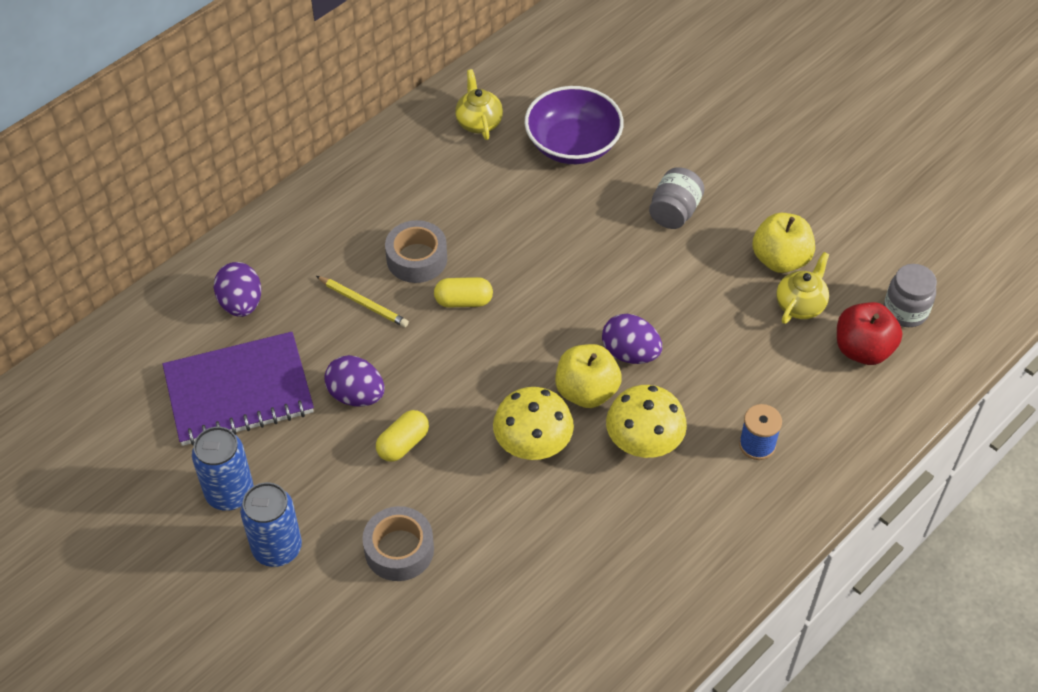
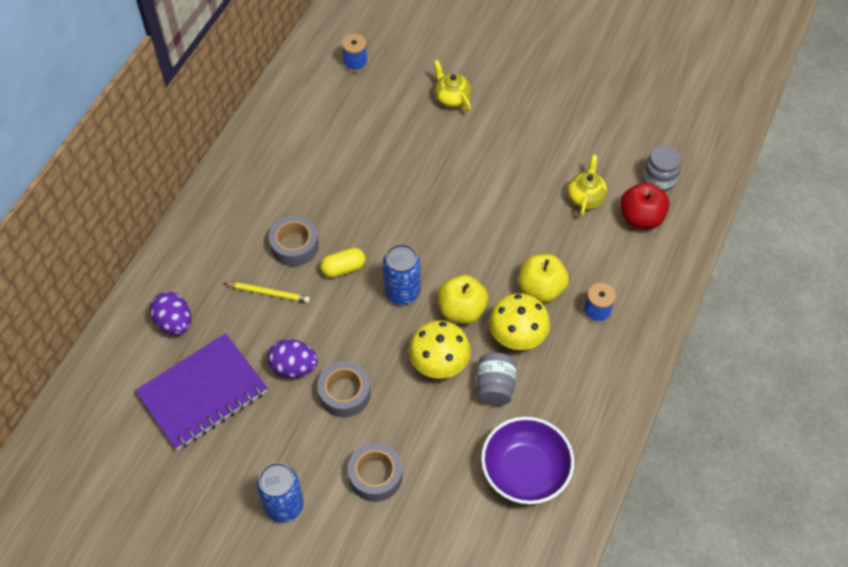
camera: 20 degrees left, 5 degrees up
blue can [192,427,254,511] -> blue can moved to [383,244,420,305]
yellow capsule [376,410,429,462] -> grey tape [317,362,371,417]
yellow teapot [455,69,503,140] -> yellow teapot moved to [434,60,472,111]
purple bowl [524,86,624,164] -> purple bowl moved to [481,417,574,504]
purple egg [602,314,662,364] -> none
grey jar [649,167,705,229] -> grey jar moved to [476,353,516,406]
yellow apple [752,213,815,273] -> yellow apple moved to [519,254,569,303]
none -> blue spool [342,34,368,73]

